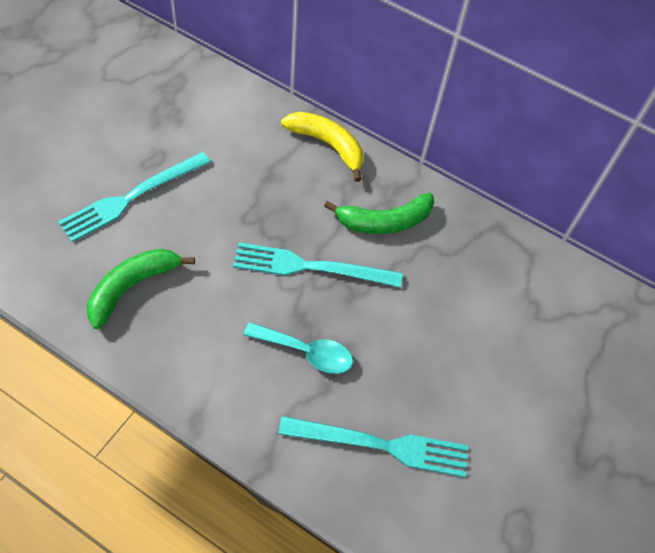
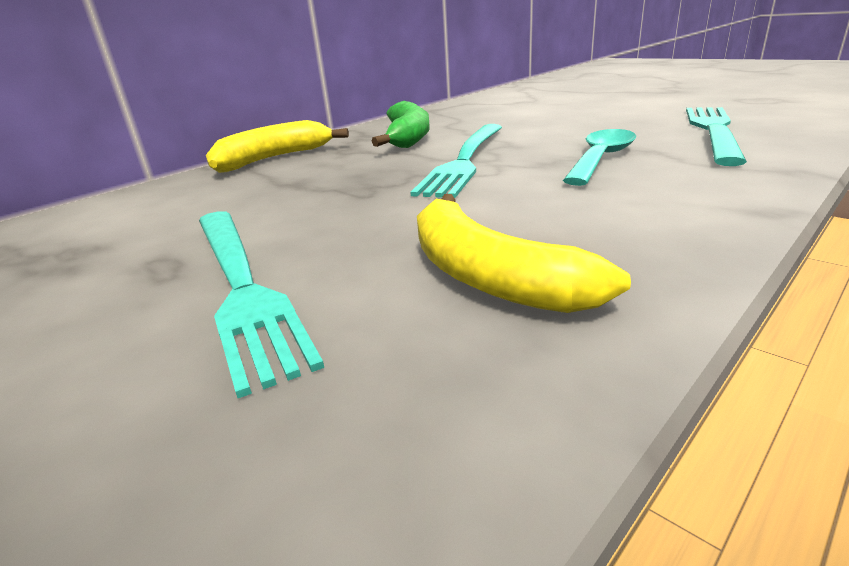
camera: 70 degrees left, 30 degrees down
green banana [87,249,195,329] -> yellow banana [417,194,631,313]

